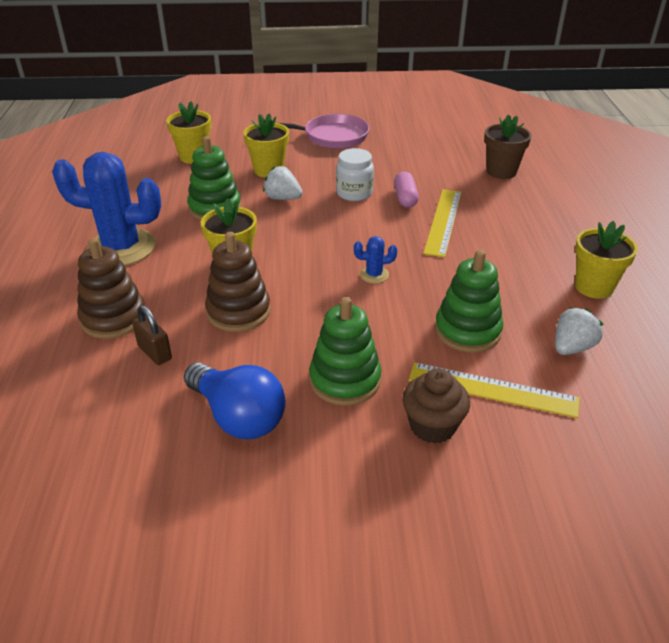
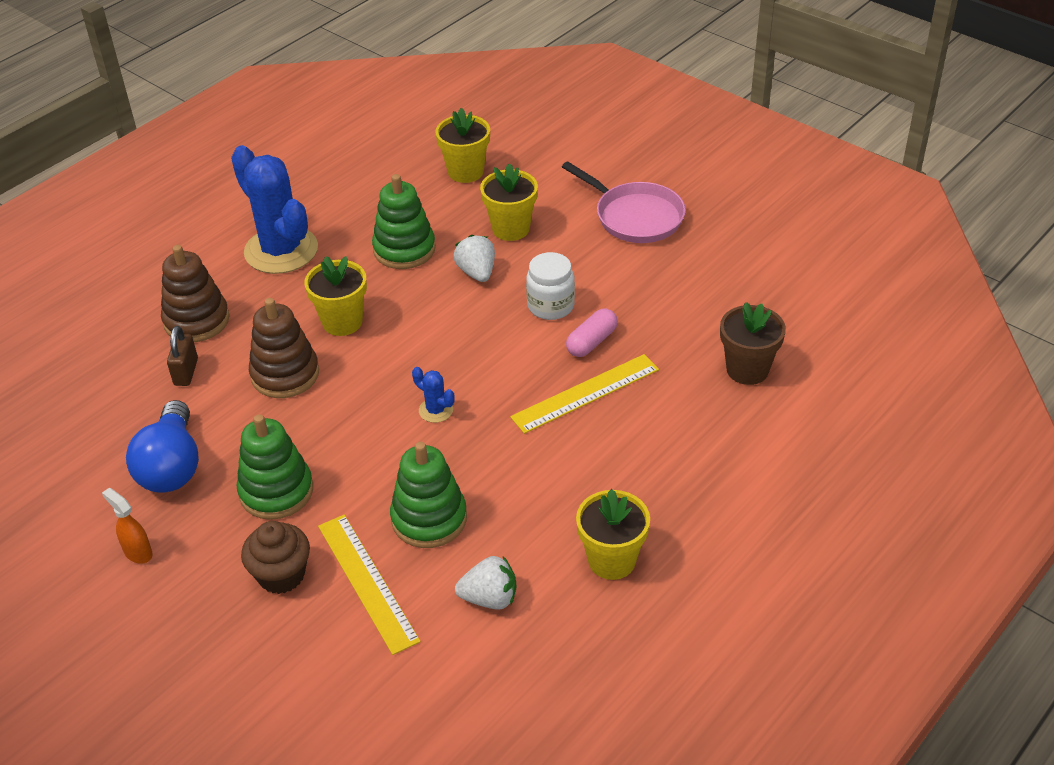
camera: 45 degrees right, 5 degrees up
none -> orange spray bottle [102,488,153,564]

